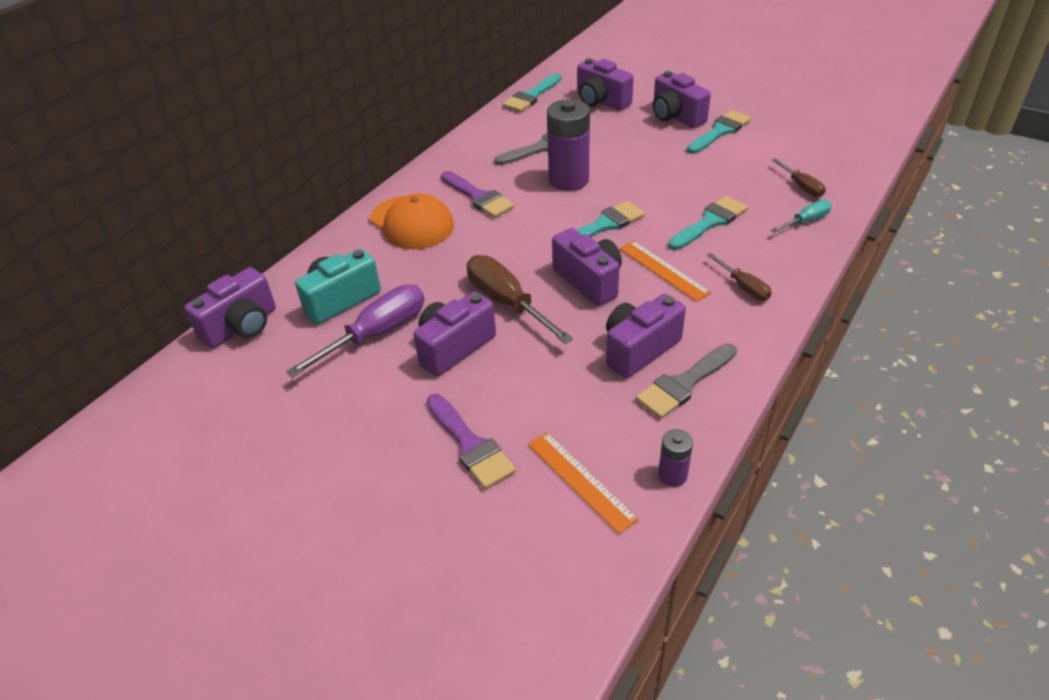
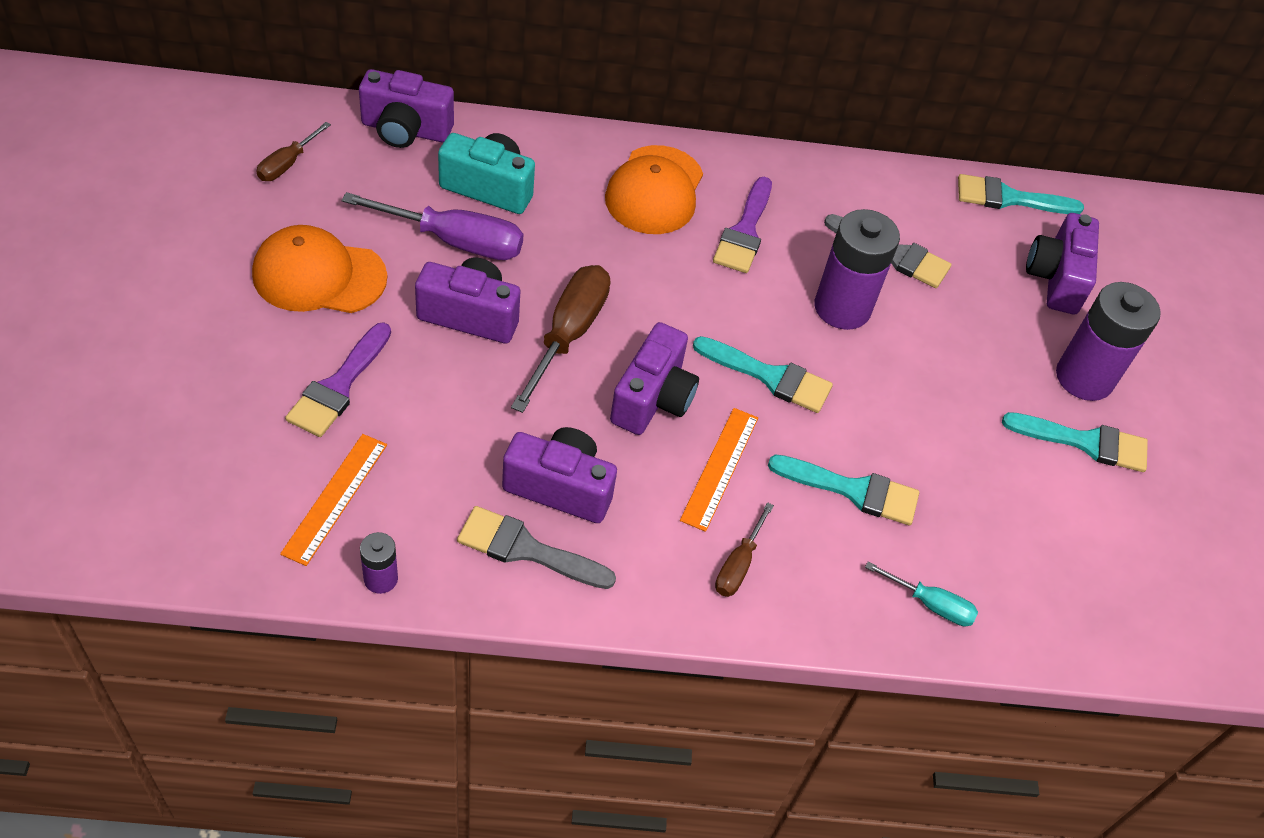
camera: 50 degrees right, 10 degrees up
purple camera [653,71,711,128] -> purple battery [1056,282,1161,401]
brown screwdriver [772,158,826,197] -> brown screwdriver moved to [256,122,331,181]
none -> orange cap [252,225,387,313]

